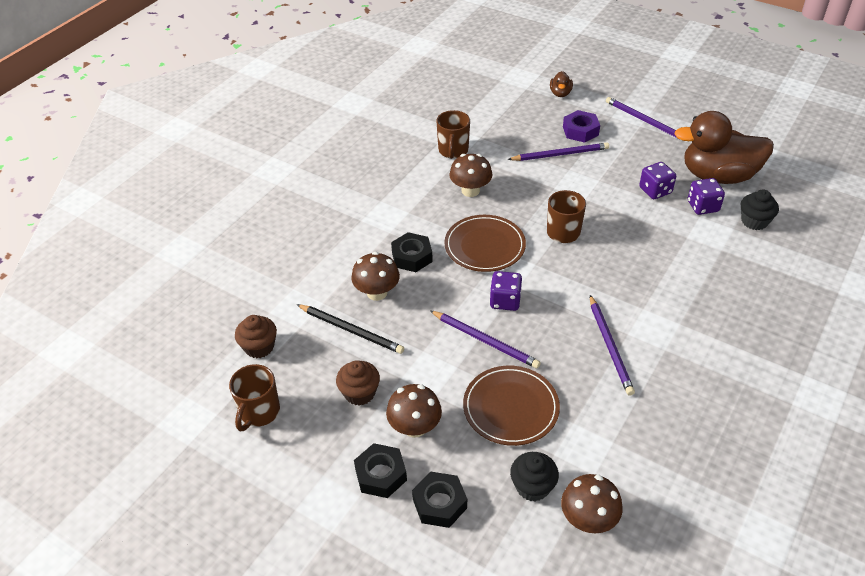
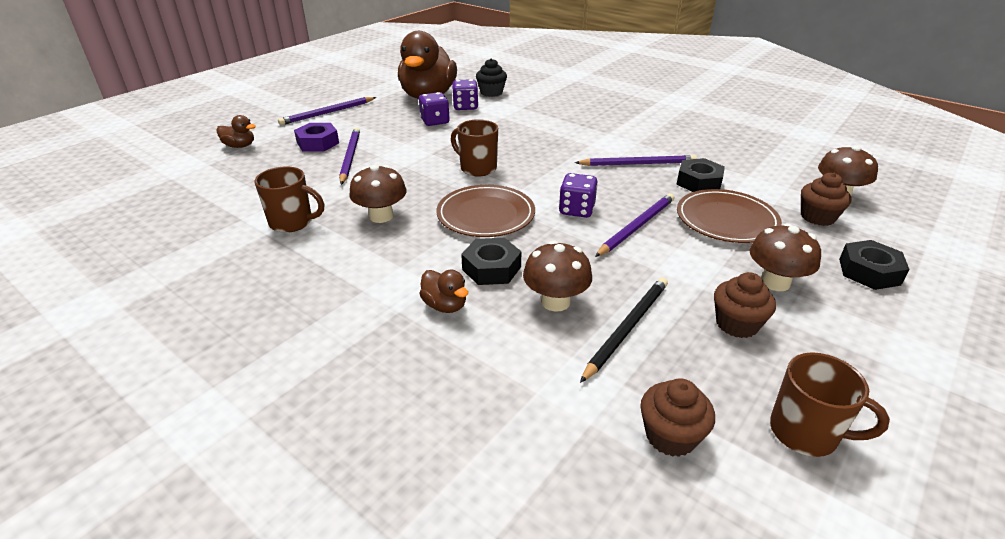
camera: 85 degrees left, 10 degrees down
black nut [354,443,407,498] -> black nut moved to [676,158,725,192]
black cupcake [510,452,559,501] -> brown cupcake [801,173,851,226]
none -> brown duck [419,270,468,313]

